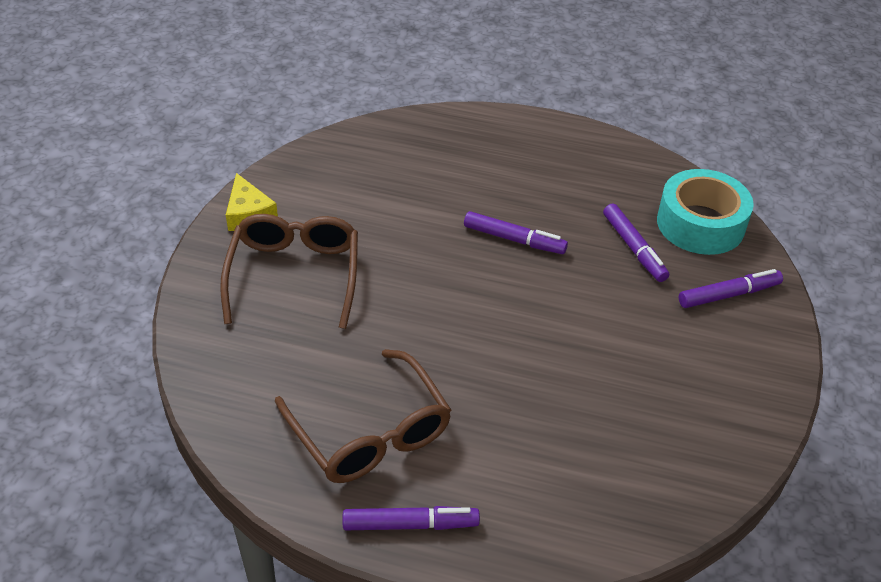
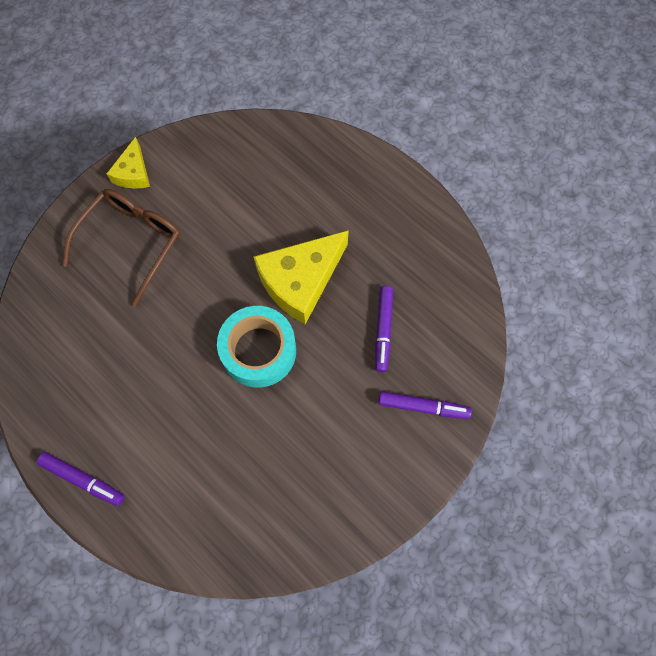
camera: 30 degrees right, 25 degrees up
brown glasses [275,349,451,483] -> none
purple marker [464,211,568,254] -> yellow cheese [253,230,349,324]
turquoise tape [657,169,754,255] -> turquoise tape moved to [217,306,296,388]

